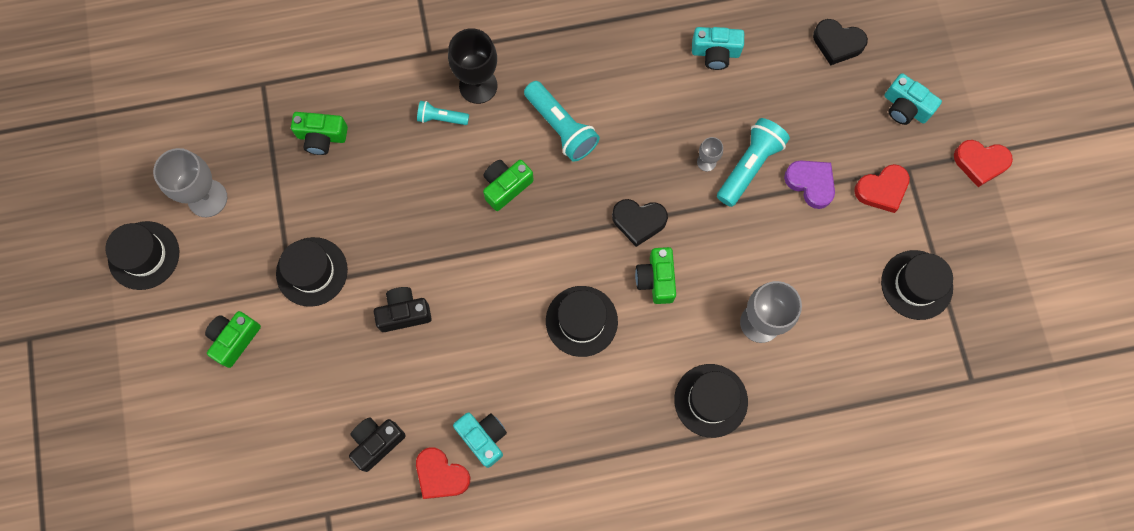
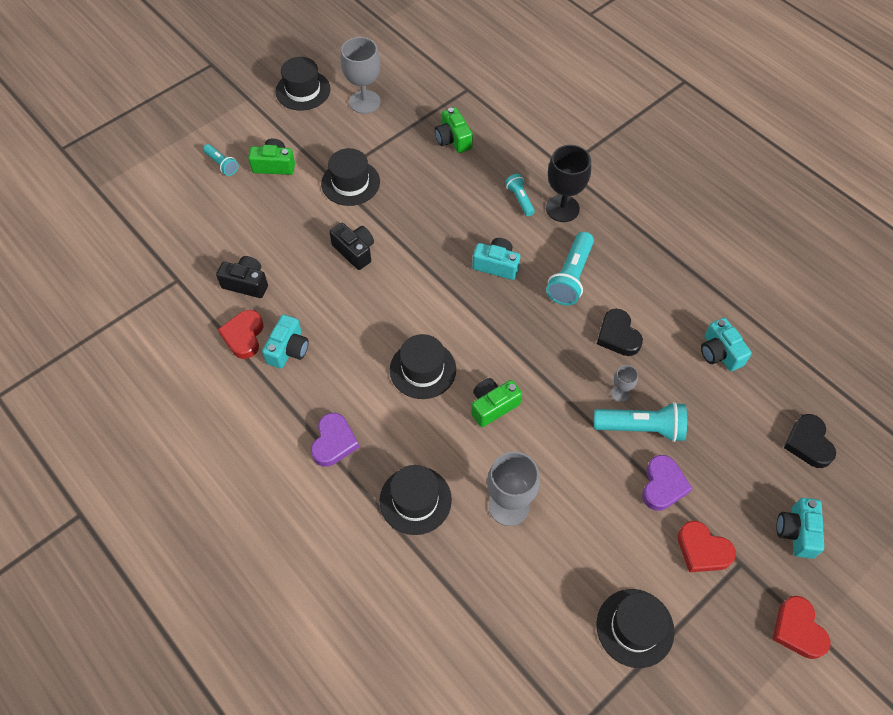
camera: 60 degrees right, 15 degrees down
green camera [483,160,534,211] -> turquoise camera [472,238,520,280]
black heart [612,199,668,247] -> black heart moved to [597,309,643,356]
none -> turquoise flashlight [203,144,238,176]
none -> purple heart [311,413,359,467]

